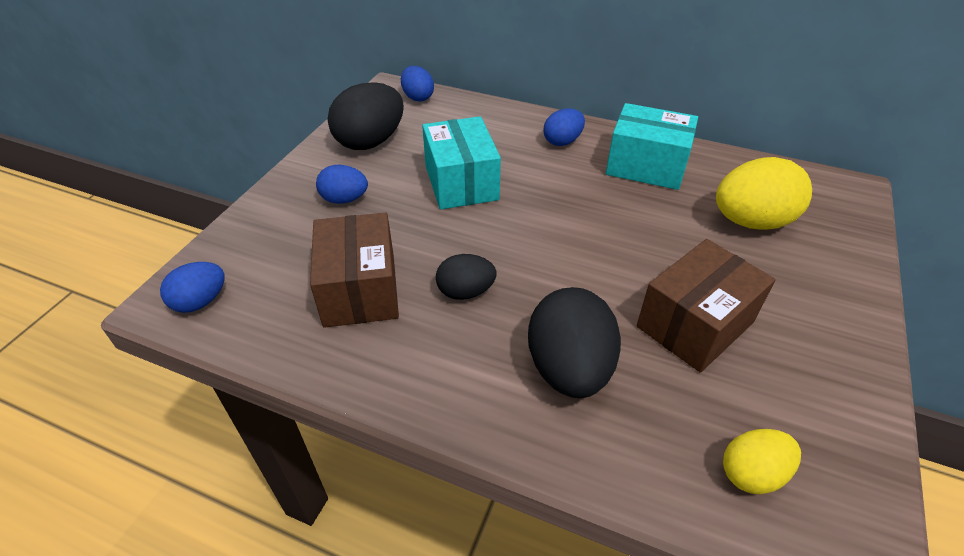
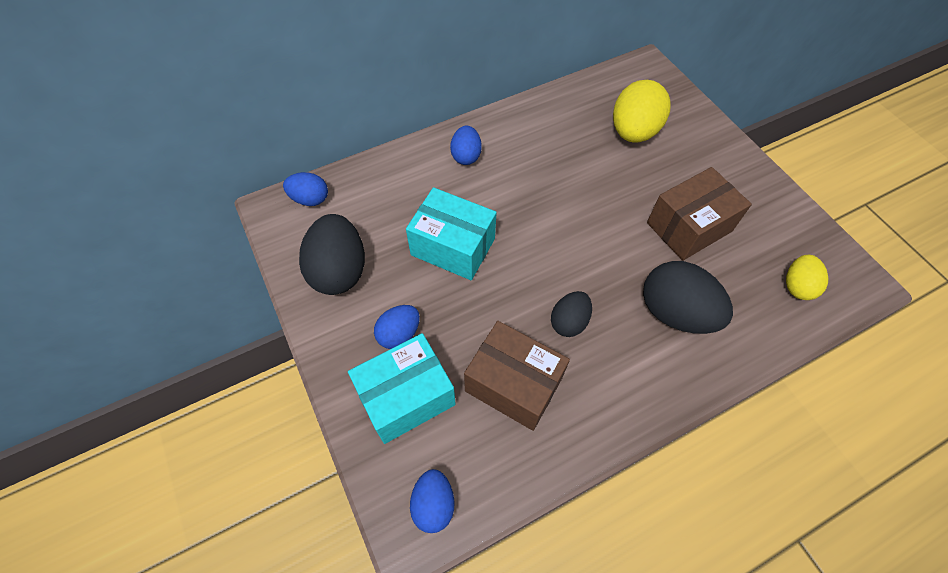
camera: 50 degrees left, 15 degrees up
turquoise box [606,103,698,190] -> turquoise box moved to [348,333,456,444]
brown box [637,239,776,373] -> brown box turned 60 degrees clockwise [647,167,752,261]

